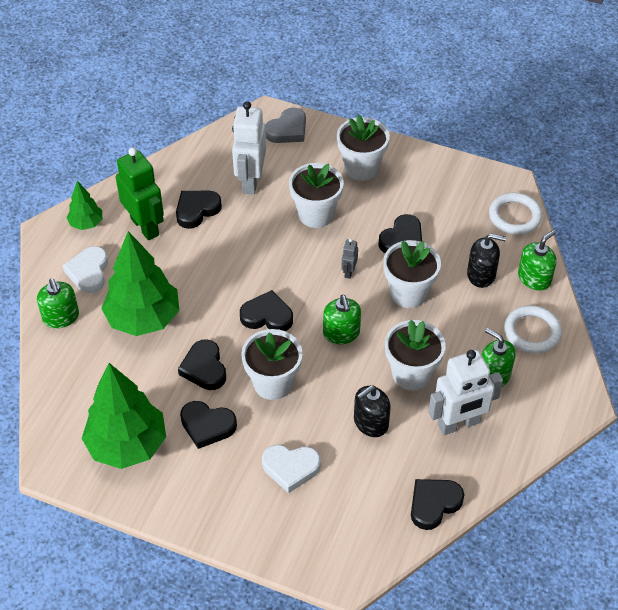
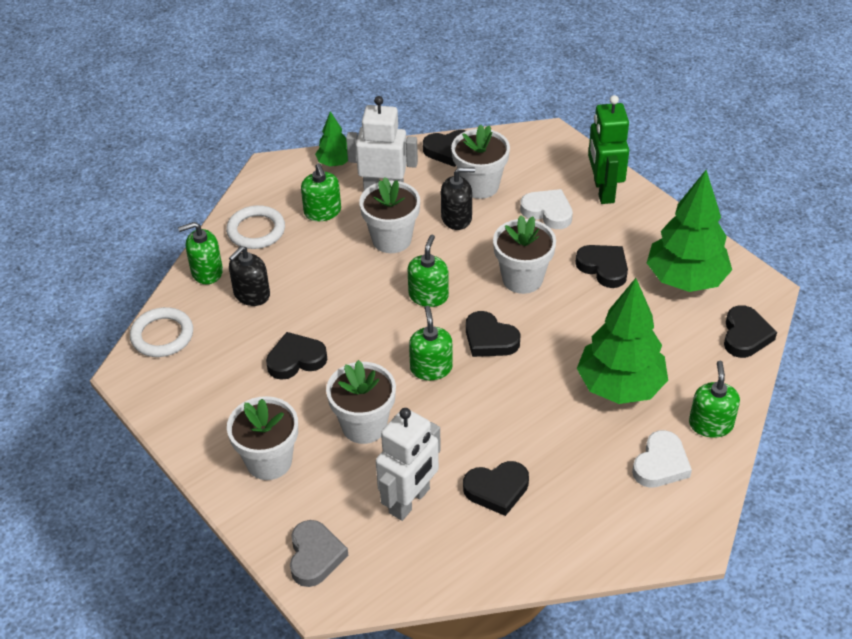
camera: 150 degrees left, 5 degrees down
green tree [67,181,102,230] -> green tree moved to [315,111,348,166]
green robot [116,148,164,240] -> green robot moved to [588,95,629,204]
black heart [178,339,226,390] -> black heart moved to [724,305,777,358]
grey heart [265,107,306,143] -> grey heart turned 105 degrees clockwise [290,520,348,587]
grey robot [341,239,358,279] -> none
white flower pot [383,240,441,308] -> white flower pot moved to [451,125,510,199]
black soap dispenser [467,234,506,288] -> black soap dispenser turned 90 degrees counterclockwise [229,246,270,306]
none -> green soap dispenser [409,306,453,380]

